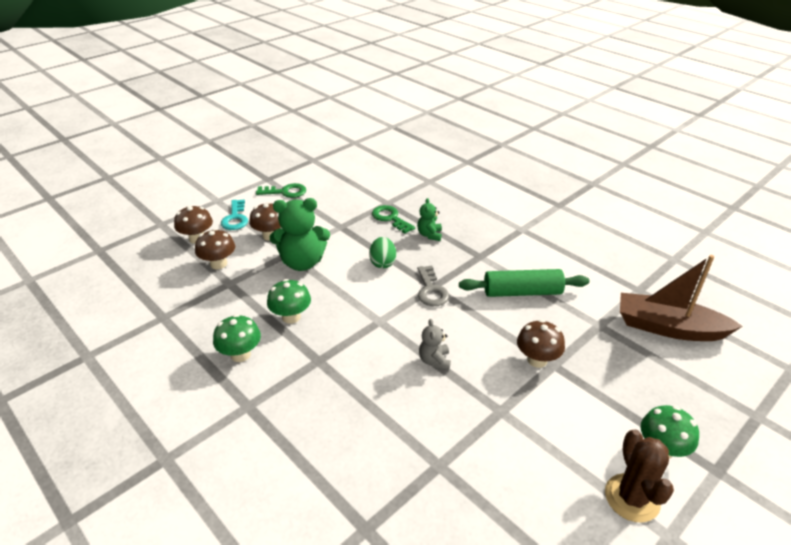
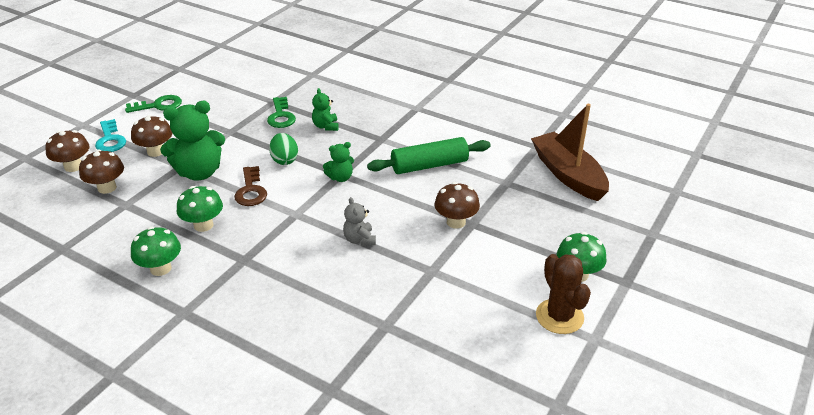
camera: 15 degrees left, 0 degrees up
green key [372,205,415,234] -> green key turned 135 degrees counterclockwise [267,97,296,128]
grey key [417,266,449,306] -> green teddy bear [323,142,354,182]
brown boat [620,255,743,341] -> brown boat turned 60 degrees clockwise [531,104,609,201]
none -> brown key [234,166,267,206]

